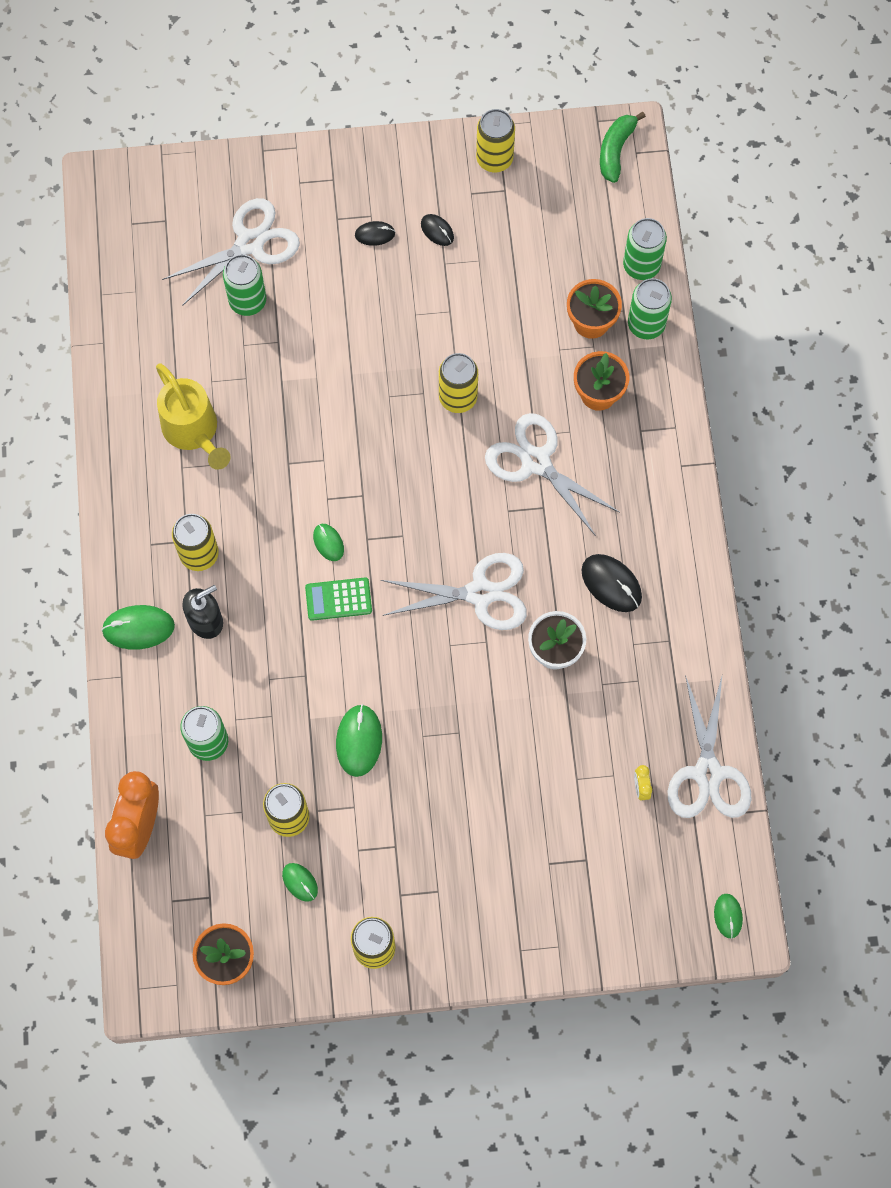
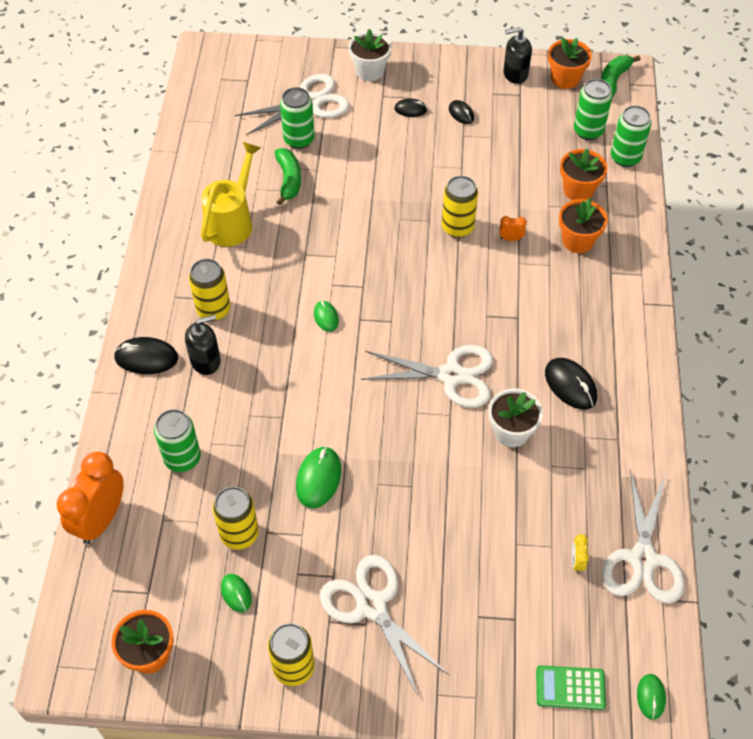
camera: 10 degrees right, 15 degrees down
green mouse [101,605,175,650] -> black mouse [114,337,178,374]
yellow watering can [156,363,230,470] -> yellow watering can turned 135 degrees counterclockwise [201,142,261,247]
green calculator [305,577,372,621] -> green calculator moved to [536,665,606,710]
yellow can [476,109,515,172] -> black soap dispenser [503,27,532,84]
white scissors [485,413,620,536] -> white scissors moved to [320,555,449,695]
green can [628,278,672,339] -> green can moved to [574,79,613,140]
none -> green banana [275,148,301,205]
none -> white flower pot [349,29,392,81]
none -> orange clock [499,216,527,241]
none -> orange flower pot [548,37,592,89]

